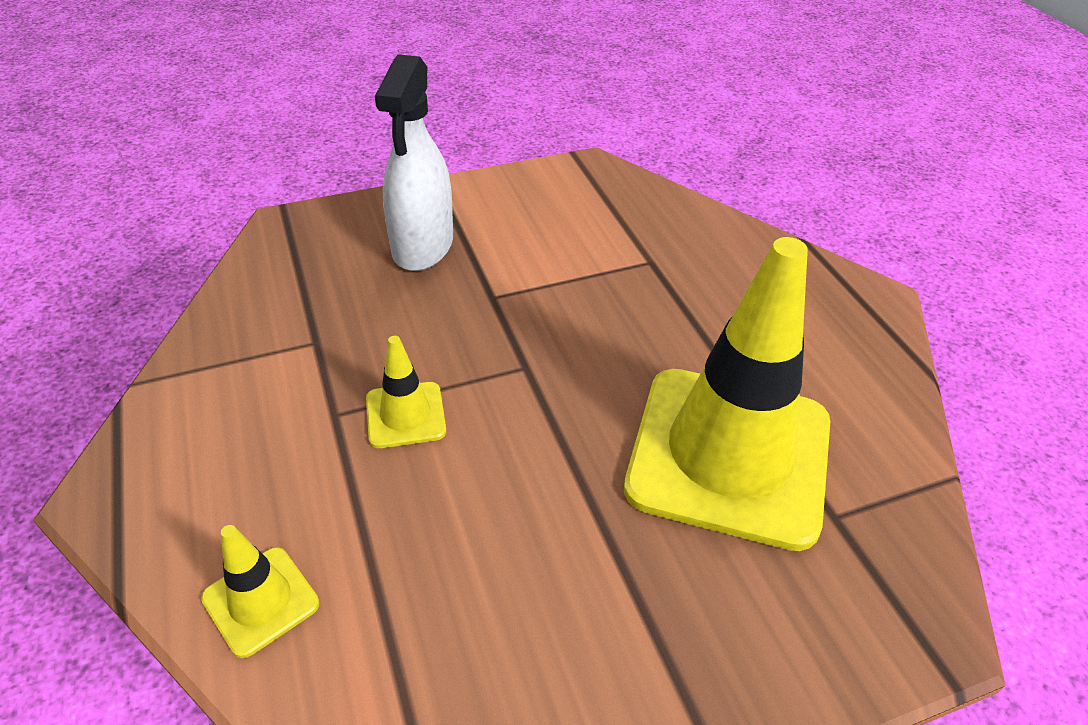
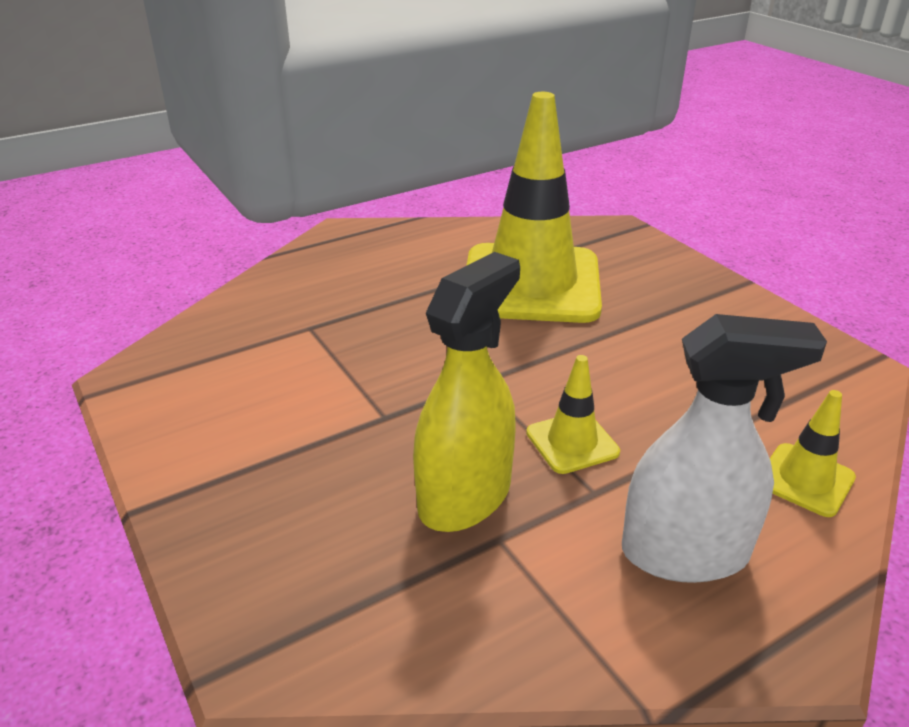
camera: 100 degrees left, 10 degrees down
white spray bottle [375,54,453,271] -> white spray bottle moved to [622,314,827,583]
none -> yellow spray bottle [413,252,520,532]

